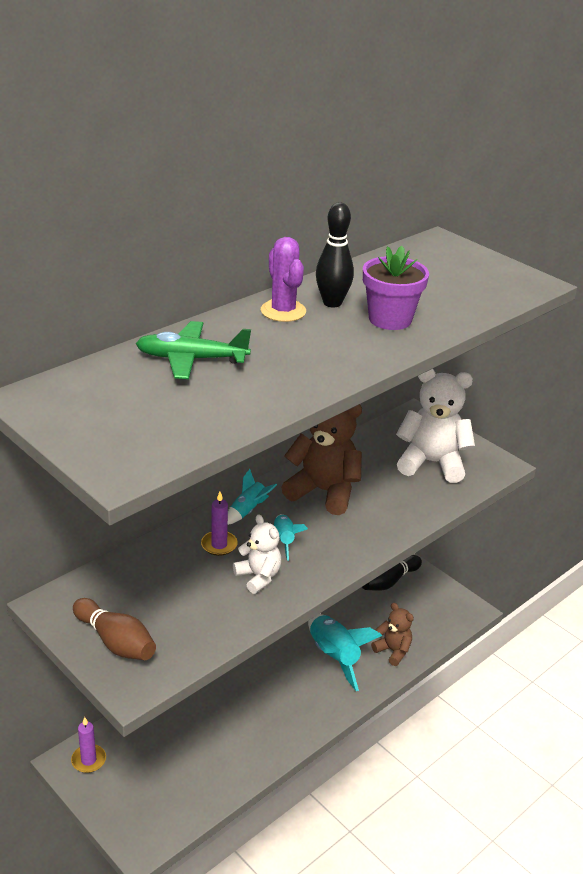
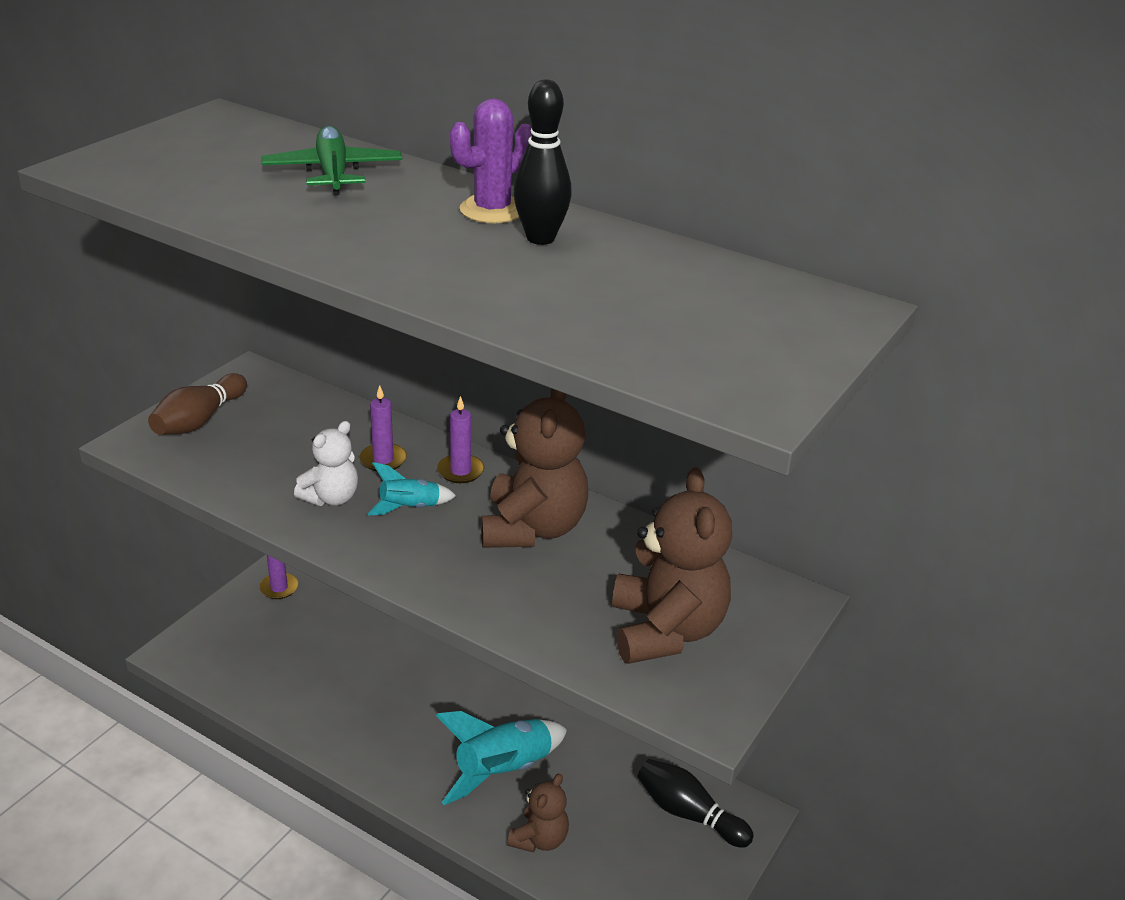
camera: 75 degrees right, 0 degrees up
turquoise rocket [228,469,277,525] -> purple candle [437,396,484,483]
purple flower pot [363,246,429,330] -> none
white teddy bear [396,369,475,483] -> brown teddy bear [612,468,732,664]

